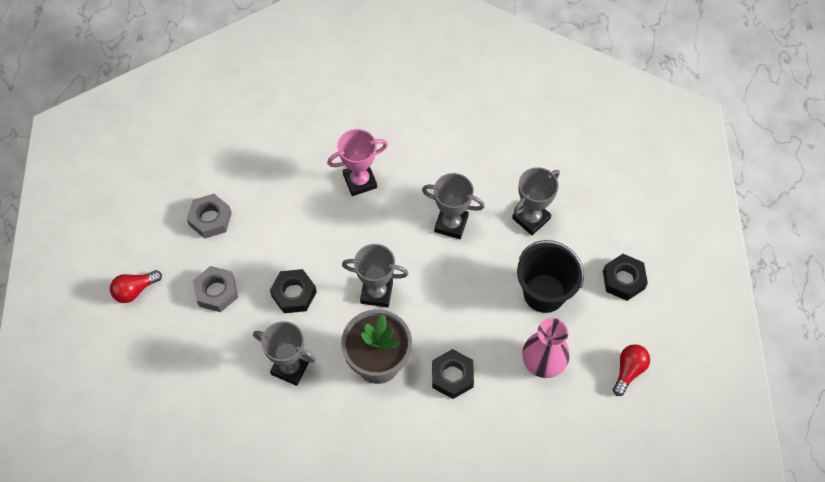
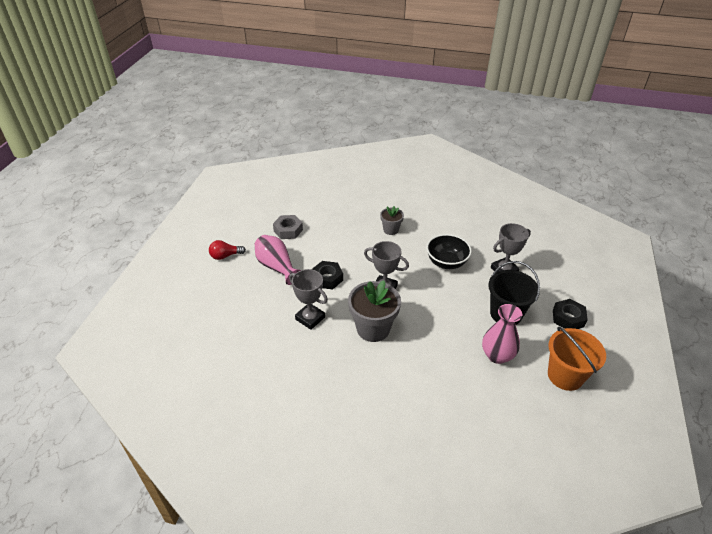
camera: 15 degrees right, 20 degrees down
grey nut [193,266,238,312] -> pink vase [255,235,301,285]
pink trophy [327,129,388,196] -> grey flower pot [380,206,404,235]
grey trophy [422,173,485,239] -> black bowl [426,234,472,269]
black nut [432,349,474,399] -> none
red light bulb [613,344,650,396] -> orange bucket [548,326,606,391]

